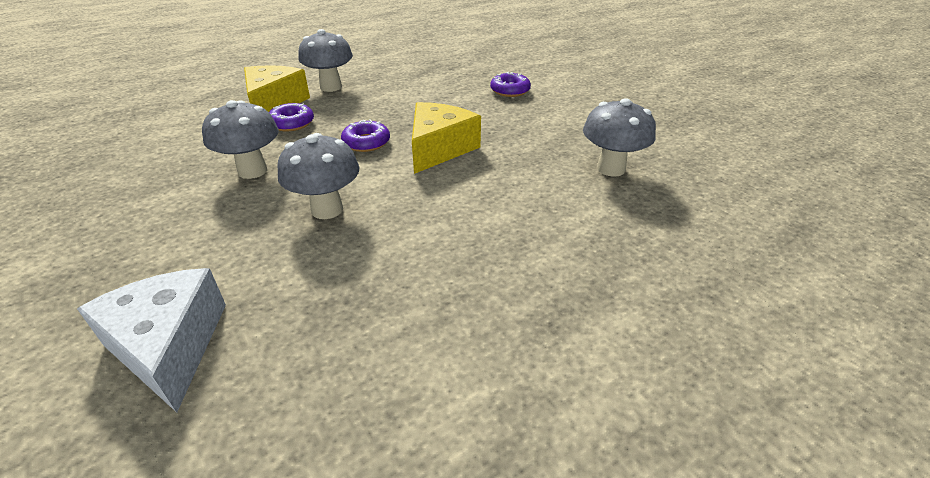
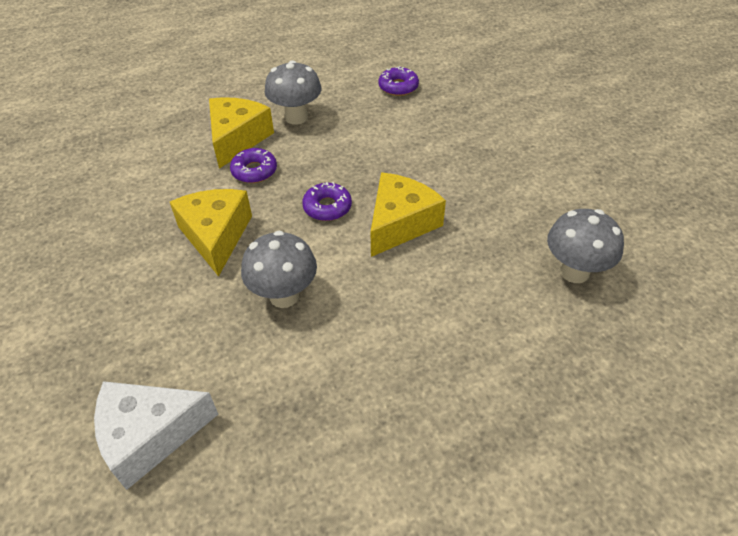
camera: 10 degrees right, 10 degrees up
white cheese [77,268,226,412] -> white cheese turned 90 degrees counterclockwise [94,381,218,490]
grey mushroom [202,100,279,179] -> yellow cheese [170,189,252,277]
purple donut [490,72,531,97] -> purple donut moved to [378,66,419,96]

